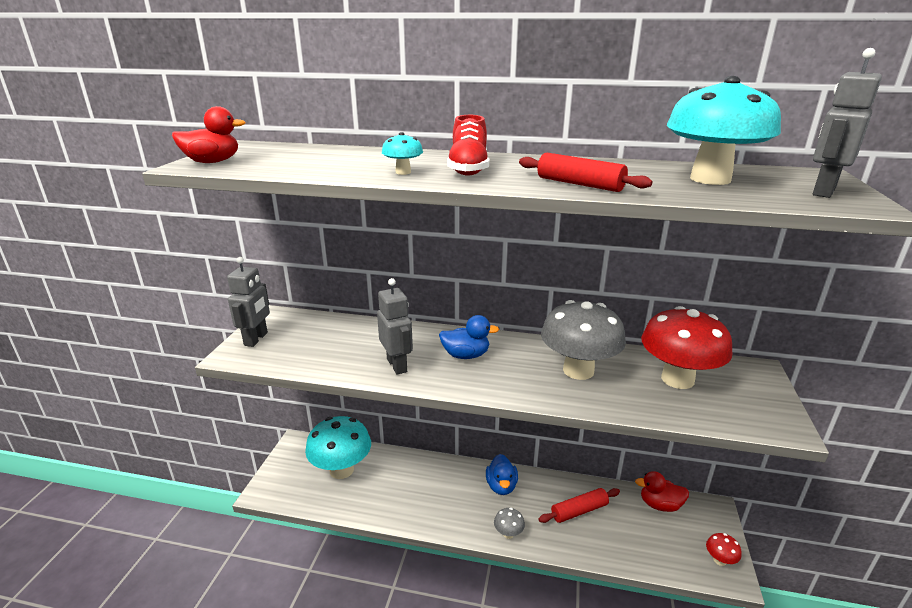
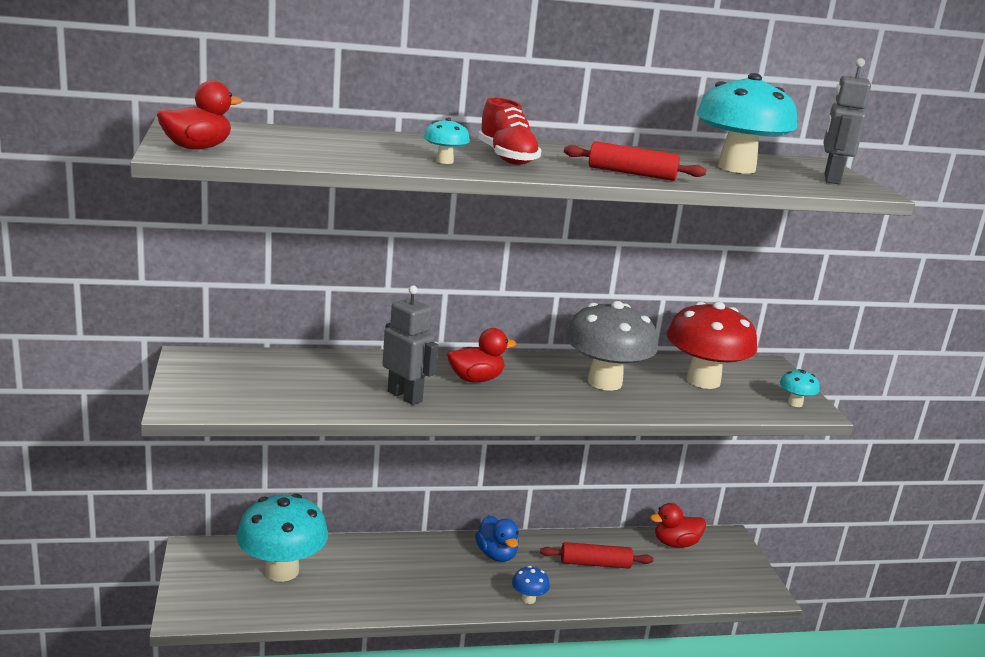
camera: 25 degrees left, 5 degrees down
grey robot [227,257,270,347] -> none
blue duck [439,315,499,359] -> red duck [447,328,516,383]
grey mushroom [494,508,525,539] -> blue mushroom [512,566,550,604]
red rolling pin [539,488,620,523] -> red rolling pin turned 45 degrees clockwise [540,542,653,569]
red mushroom [706,533,742,566] -> none
none -> turquoise mushroom [780,369,820,407]

